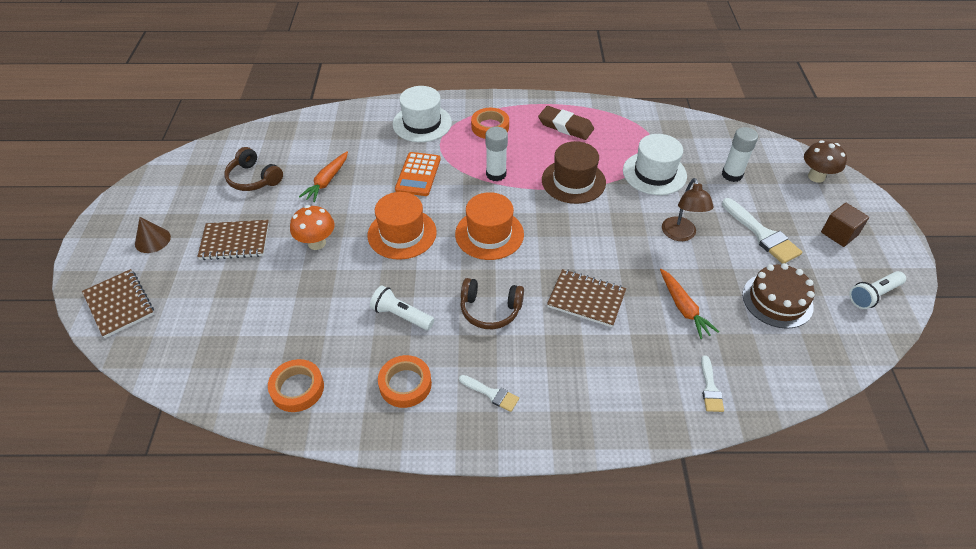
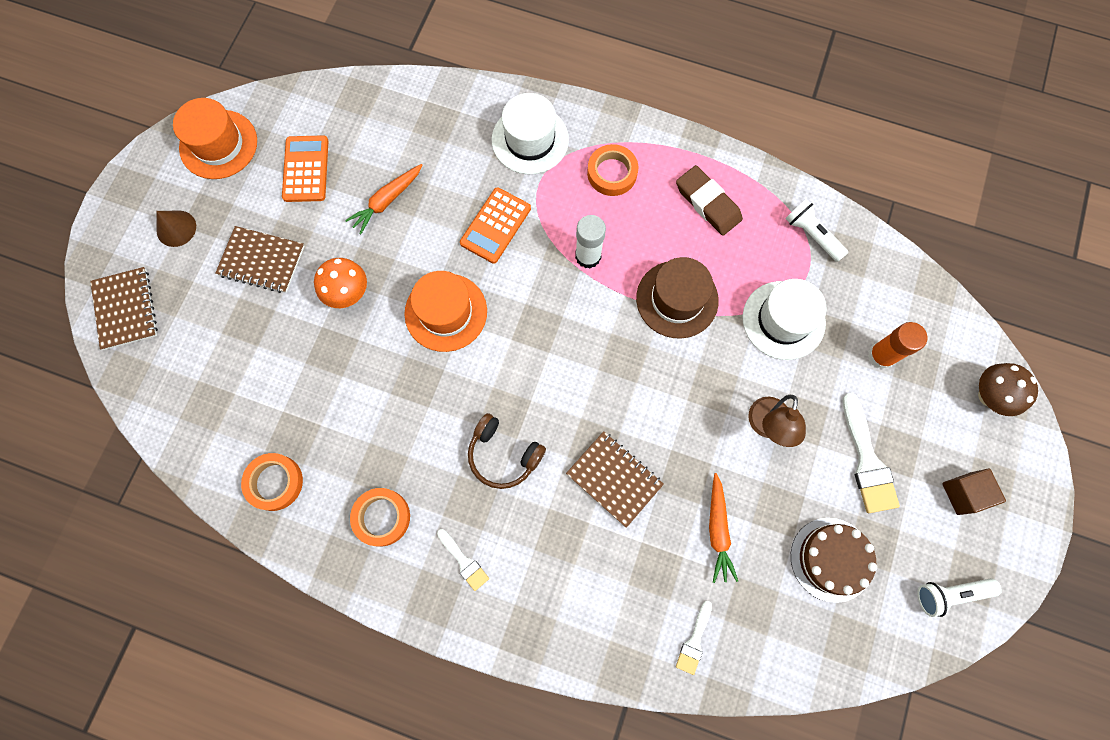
camera: 20 degrees right, 25 degrees up
brown headphones [224,147,283,191] -> orange calculator [282,135,328,202]
white flashlight [370,286,434,330] -> white flashlight moved to [785,199,848,262]
orange hat [455,192,524,260] -> orange hat moved to [173,98,257,179]
white glue stick [722,127,758,182] -> orange glue stick [868,322,928,369]

